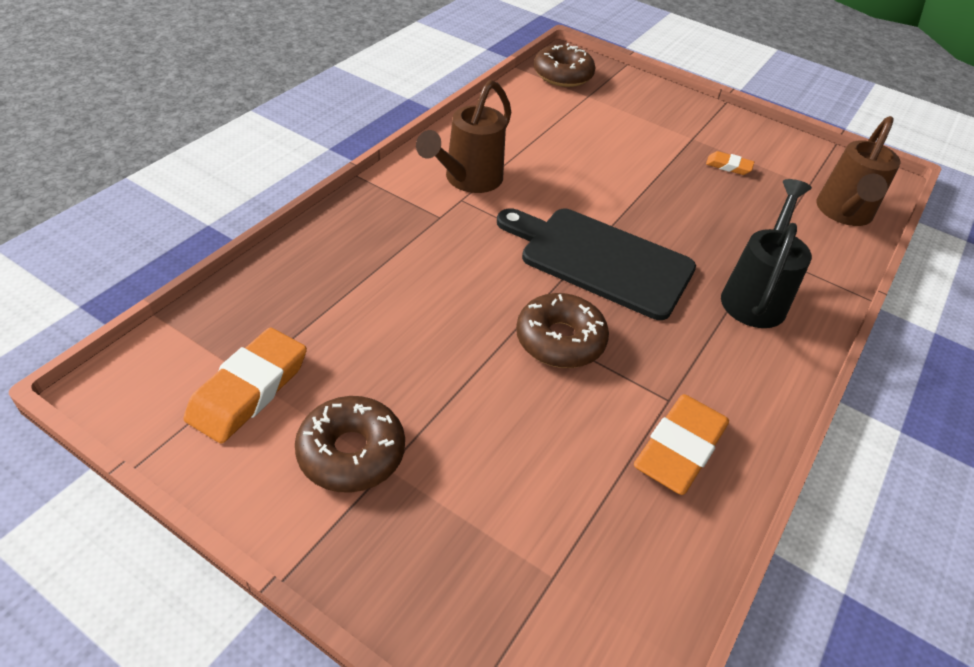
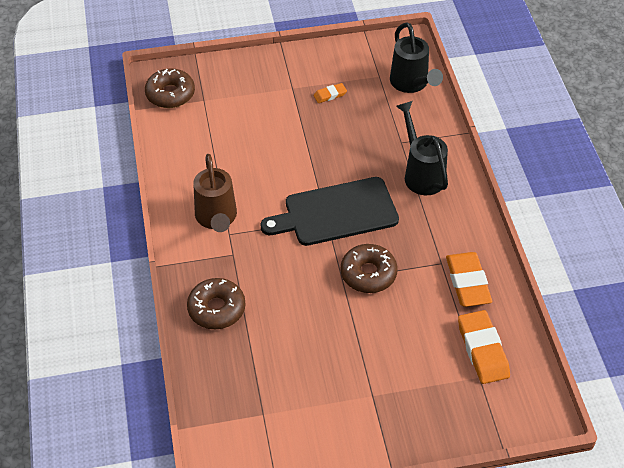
camera: 40 degrees left, 5 degrees up
orange eraser [183,328,307,443] -> orange eraser moved to [458,310,510,384]
brown donut [295,396,405,493] -> brown donut moved to [187,278,246,329]
brown watering can [816,116,901,226] -> black watering can [390,22,443,93]

